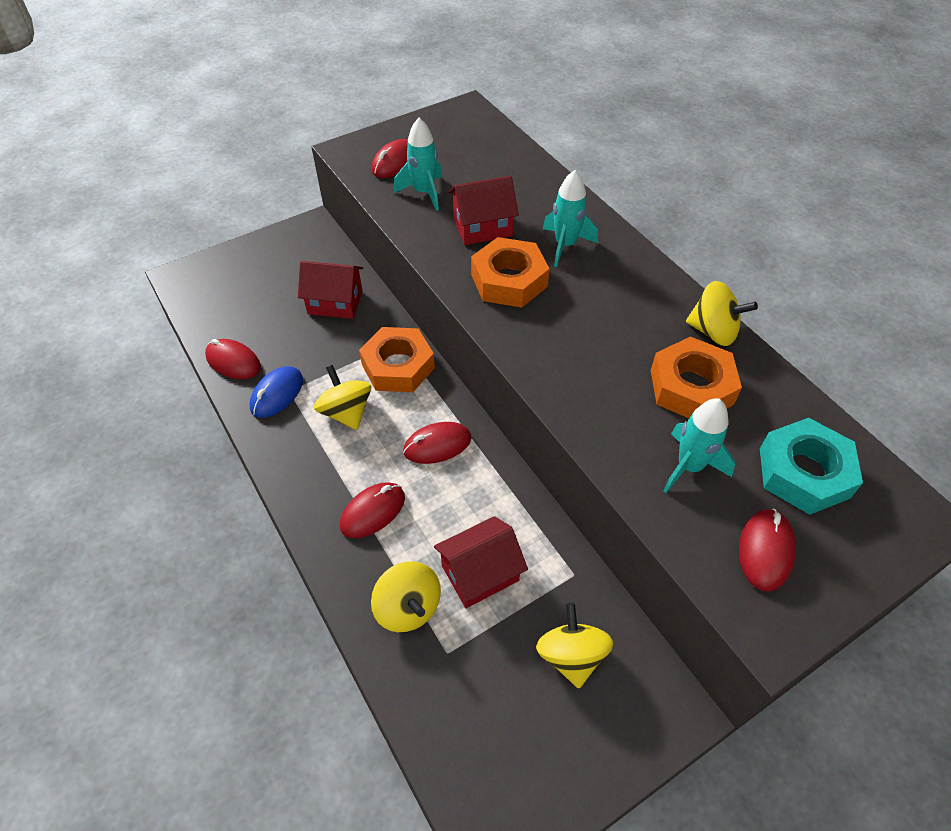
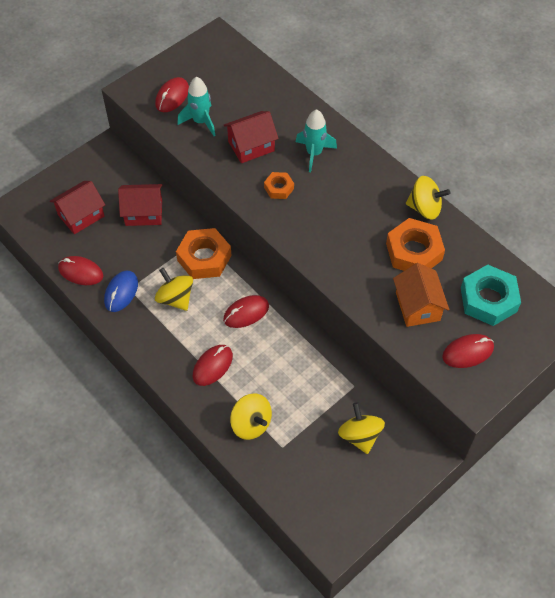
camera: 10 degrees left, 5 degrees up
red house [434,516,528,608] -> red house moved to [50,181,105,234]
orange nut [471,237,550,307] -> orange nut [264,172,294,199], size x0.54
turquoise rocket [663,398,735,493] -> orange house [393,263,449,327]
red mouse [739,509,796,592] -> red mouse turned 60 degrees clockwise [442,334,494,368]

